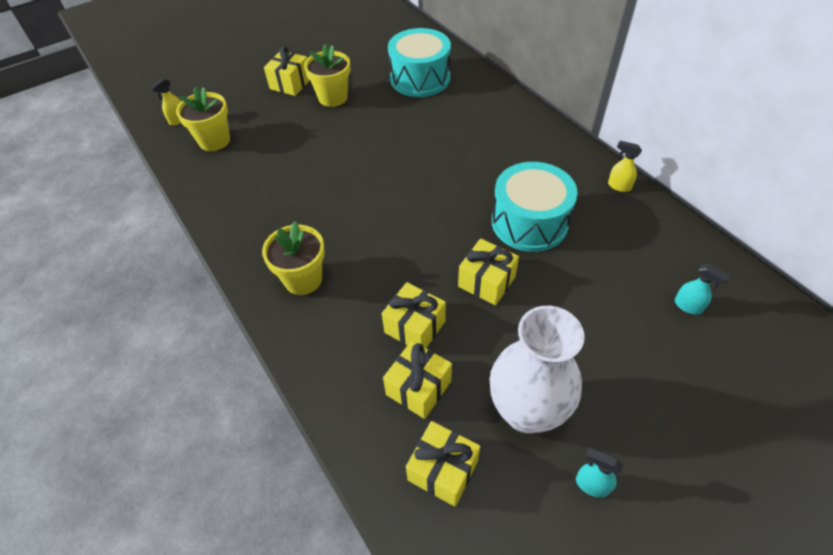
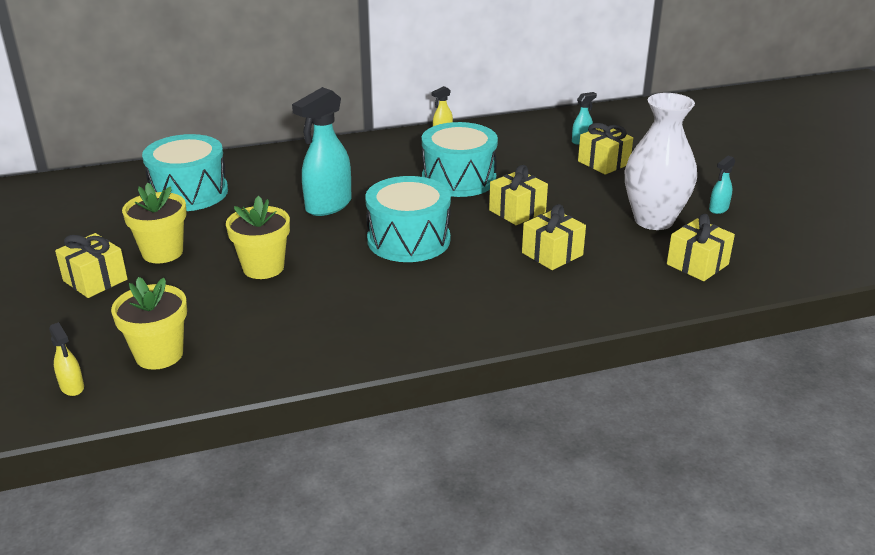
camera: 75 degrees left, 20 degrees down
yellow flower pot [262,221,325,295] -> yellow flower pot moved to [226,196,290,279]
yellow gift [383,340,452,419] -> yellow gift moved to [578,123,633,175]
none -> turquoise spray bottle [292,87,352,216]
none -> turquoise drum [365,176,451,262]

